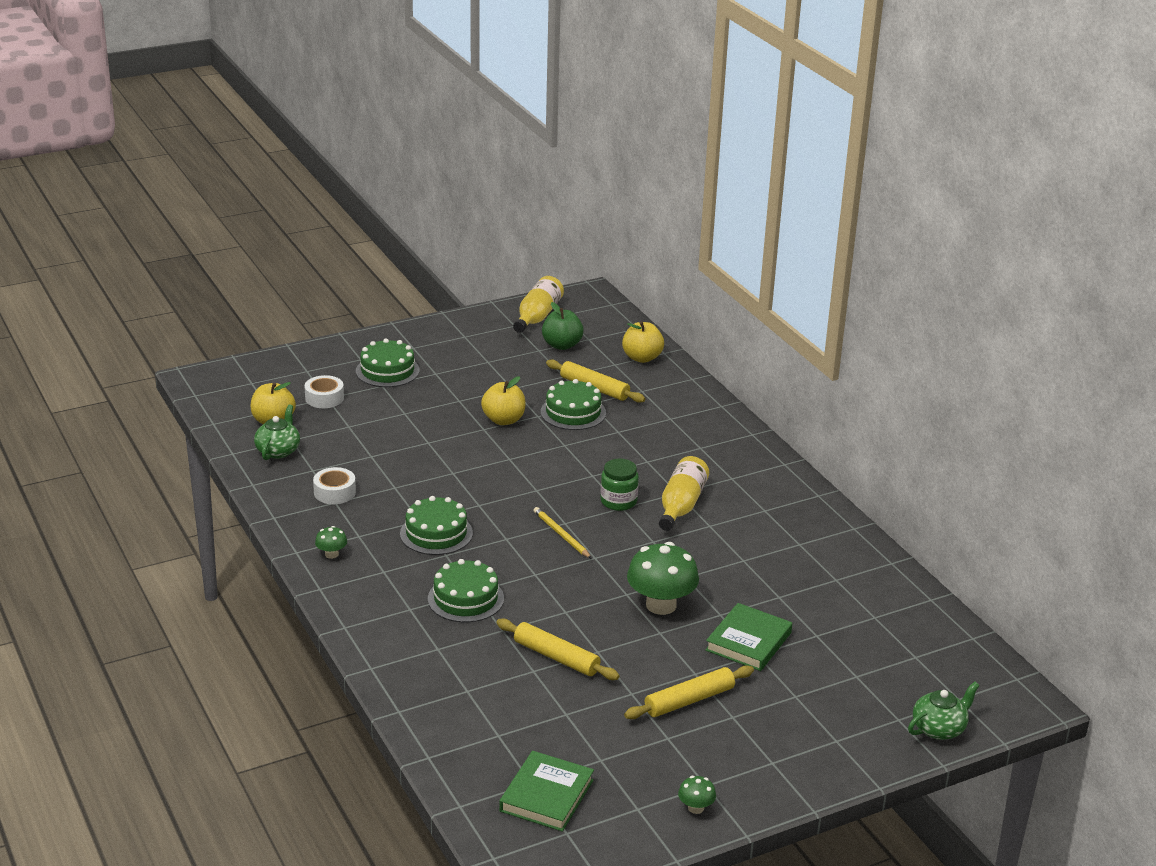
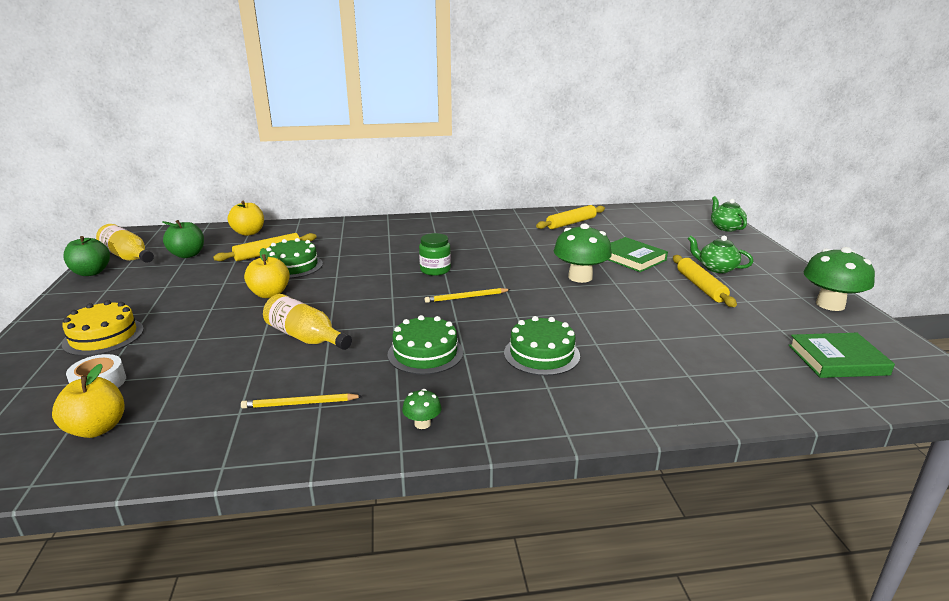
camera: 70 degrees left, 5 degrees down
green teapot [254,404,300,460] -> green teapot moved to [688,236,753,273]
white tape [313,467,356,504] -> yellow pencil [241,393,362,409]
green cake [356,338,420,387] -> yellow cake [62,300,144,356]
yellow rolling pin [496,619,620,680] -> yellow rolling pin moved to [536,205,605,229]
green book [499,751,594,832] -> green book turned 45 degrees counterclockwise [789,333,895,378]
yellow bottle [659,456,709,531] -> yellow bottle moved to [263,294,352,350]
green mushroom [678,776,716,814] -> green mushroom [804,247,875,311], size x2.17
none -> green apple [63,236,110,276]

